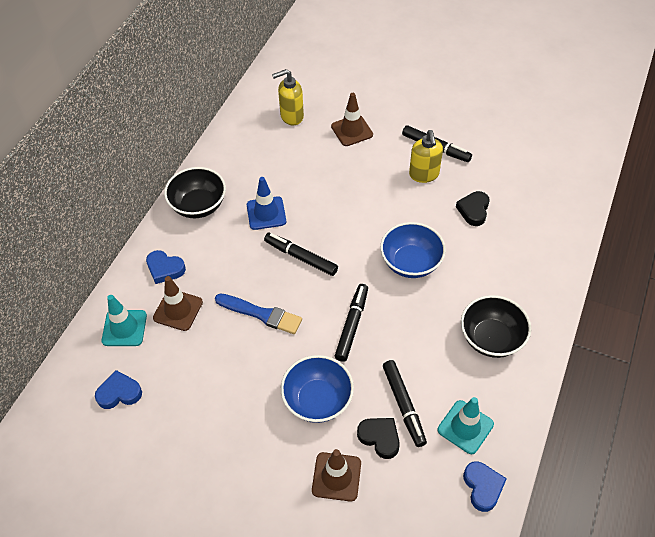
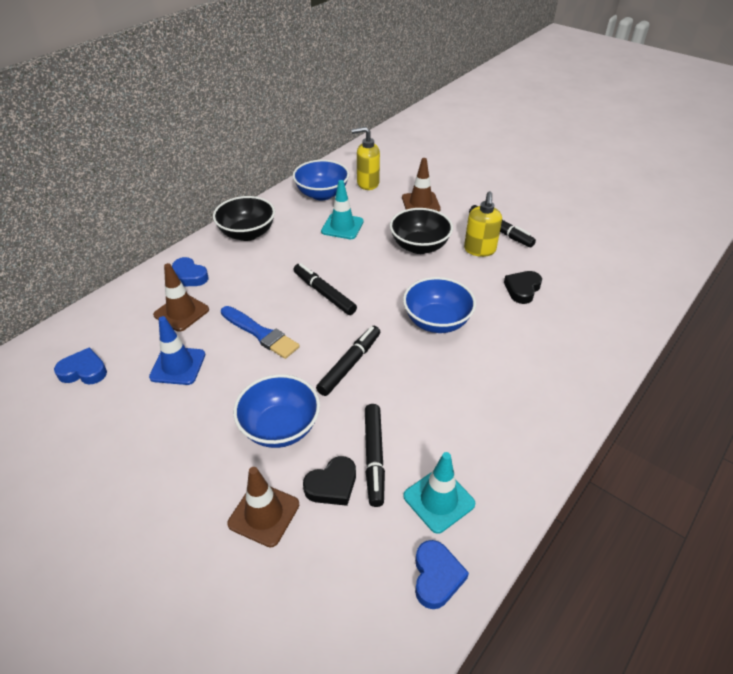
camera: 15 degrees right, 10 degrees down
turquoise traffic cone [102,295,147,346] -> turquoise traffic cone moved to [321,180,364,239]
blue traffic cone [247,177,286,230] -> blue traffic cone moved to [149,316,205,385]
black heart [357,418,400,459] -> black heart turned 90 degrees clockwise [303,456,356,506]
black bowl [461,295,531,358] -> black bowl moved to [390,208,453,254]
none -> blue bowl [293,160,349,200]

